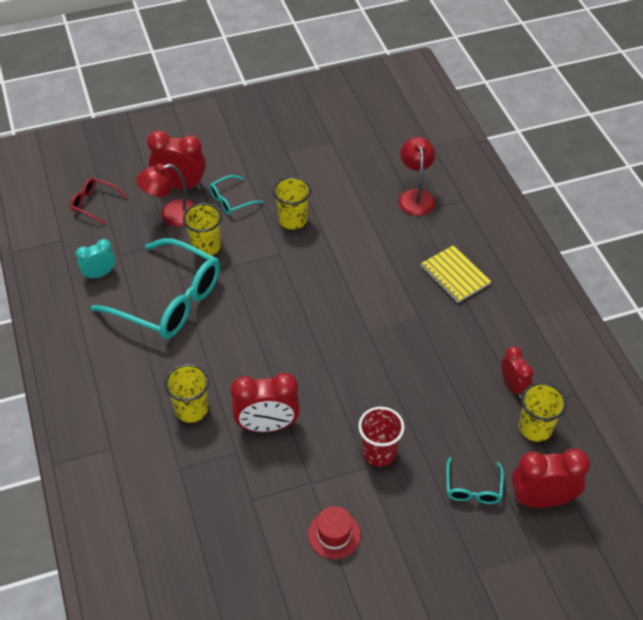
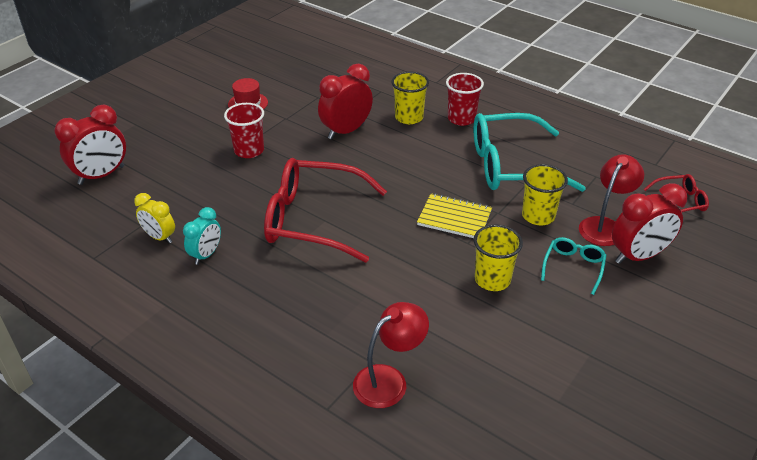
camera: 145 degrees right, 10 degrees down
turquoise clock [76,239,115,280] -> turquoise clock moved to [183,207,221,265]
red lamp [399,137,435,216] -> red lamp turned 90 degrees counterclockwise [353,302,429,408]
yellow notebook [421,245,491,303] -> yellow notebook moved to [417,193,492,238]
turquoise glasses [446,457,504,504] -> none
red clock [501,346,533,398] -> yellow clock [134,193,175,243]
yellow cup [519,382,567,442] -> none
none -> red glasses [264,158,387,263]
none -> red cup [446,73,484,126]

